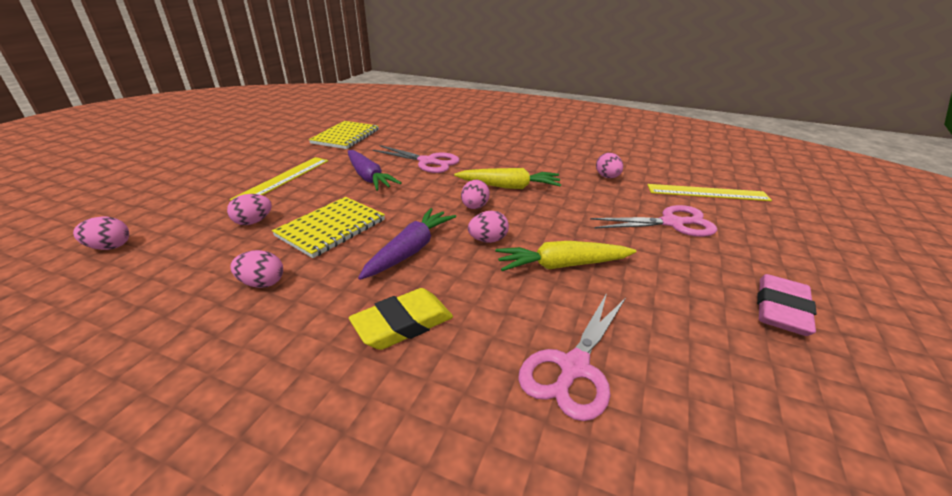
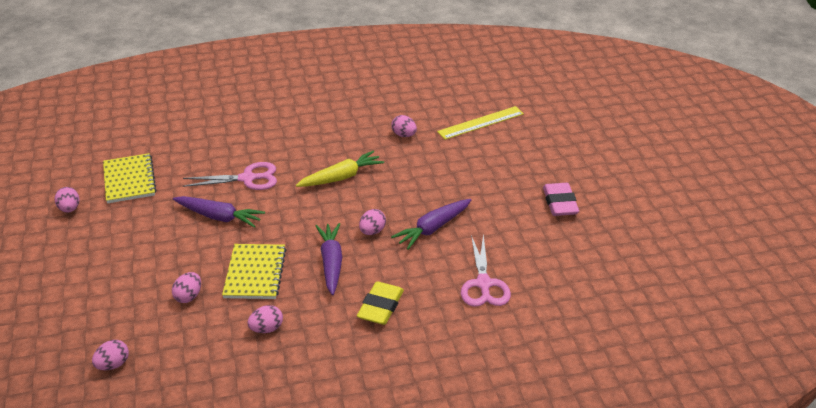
camera: 35 degrees left, 5 degrees up
yellow ruler [230,157,328,201] -> none
pink egg [461,180,490,209] -> pink egg moved to [54,187,80,213]
yellow carrot [495,241,636,271] -> purple carrot [391,199,471,250]
pink scissors [590,205,717,237] -> none

